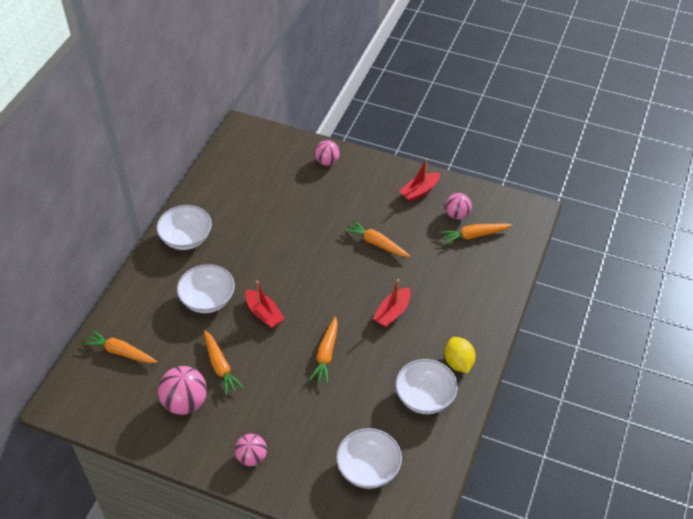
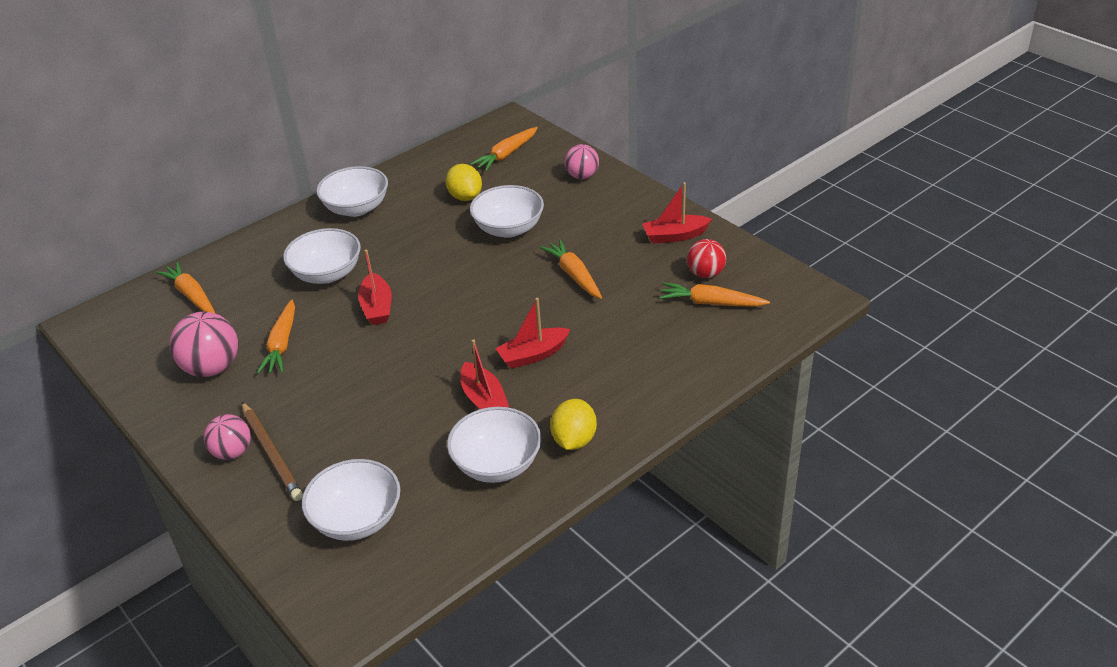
camera: 30 degrees right, 10 degrees down
orange carrot [309,316,338,384] -> orange carrot moved to [470,127,538,171]
pink ball [445,193,472,219] -> red ball [687,239,726,278]
none -> brown pencil [242,402,303,501]
none -> yellow lemon [446,164,482,201]
none -> red boat [461,339,509,409]
none -> white bowl [470,185,544,238]

